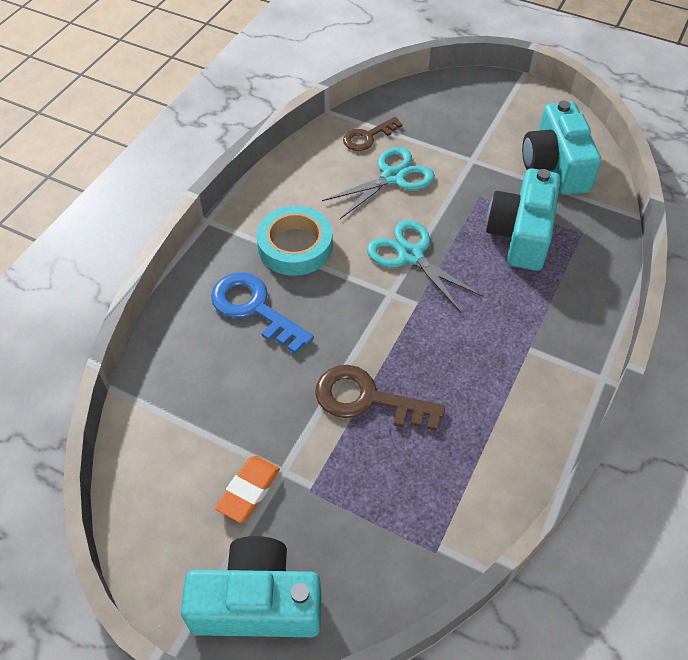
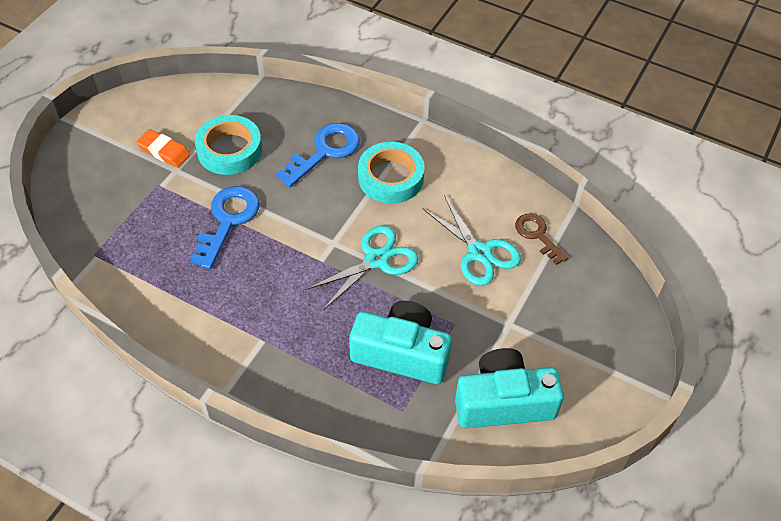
camera: 90 degrees right, 0 degrees up
turquoise camera [181,536,322,637] -> none
brown key [315,365,445,431] -> blue key [190,186,260,269]
none -> turquoise tape [195,115,262,175]

